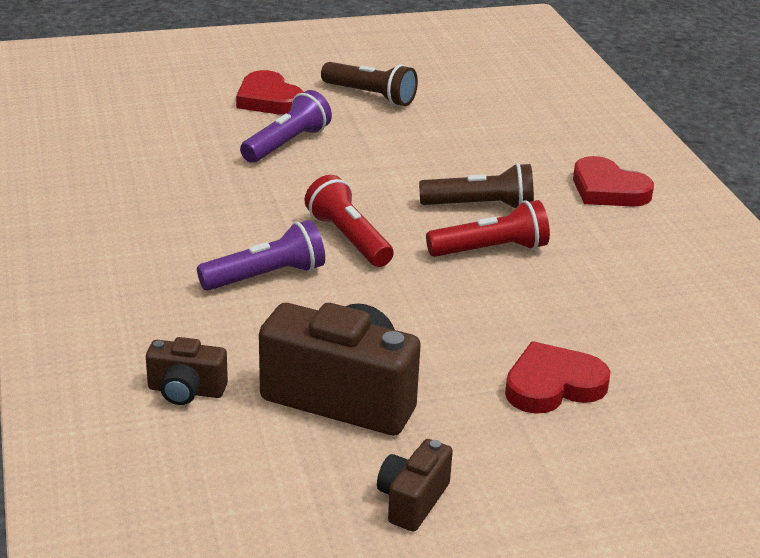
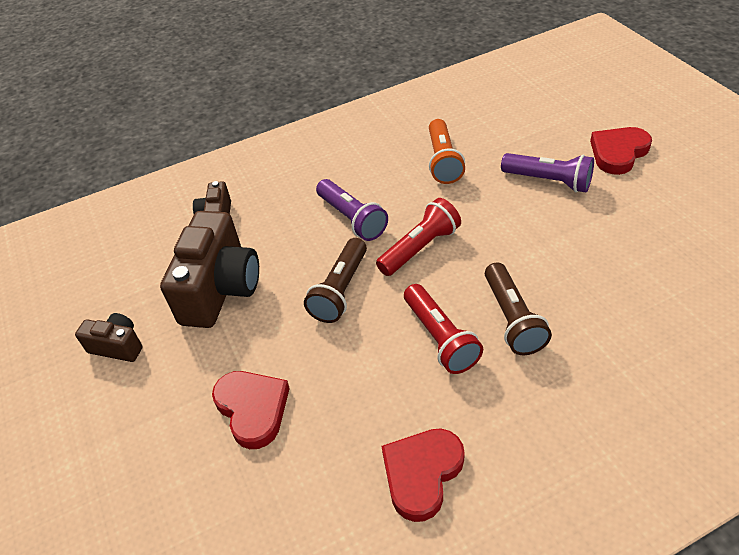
camera: 85 degrees right, 15 degrees up
brown flashlight [321,62,418,106] -> brown flashlight moved to [304,238,367,323]
red heart [573,156,654,207] -> red heart moved to [382,429,465,522]
none -> orange flashlight [429,119,465,184]

